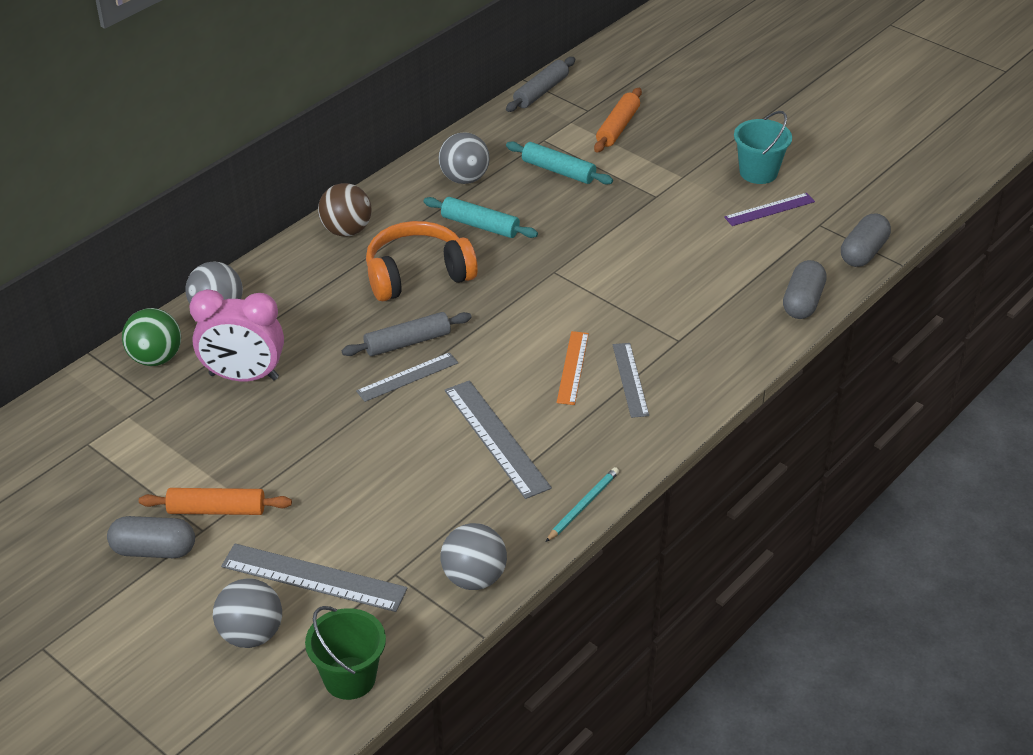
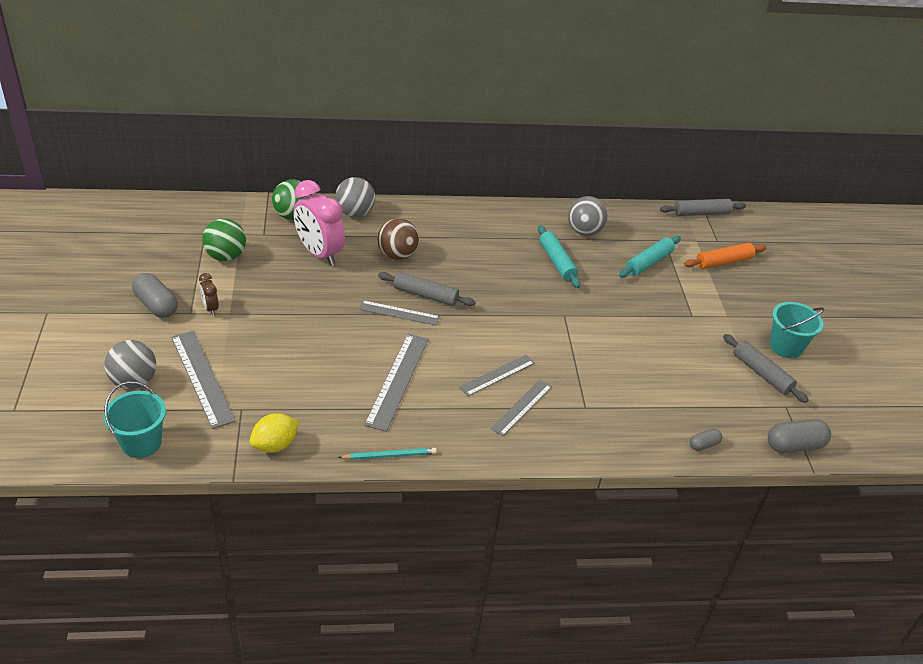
camera: 40 degrees right, 0 degrees up
orange rolling pin [139,488,292,515] -> brown clock [199,273,219,316]
green bucket [305,606,386,700] -> turquoise bucket [103,382,166,458]
brown ball [318,183,371,236] -> brown ball moved to [378,218,419,260]
orange headphones [366,221,478,301] -> none
grey ball [440,523,507,590] -> yellow lemon [249,413,299,453]
turquoise rolling pin [506,141,613,185] -> turquoise rolling pin turned 60 degrees clockwise [619,236,681,278]
orange ruler [557,331,589,405] -> grey ruler [459,355,535,396]
purple ruler [724,193,815,226] -> grey rolling pin [723,334,809,403]
grey capsule [783,260,827,319] -> grey capsule [690,429,722,451], size x0.55
none -> green ball [202,219,246,261]

